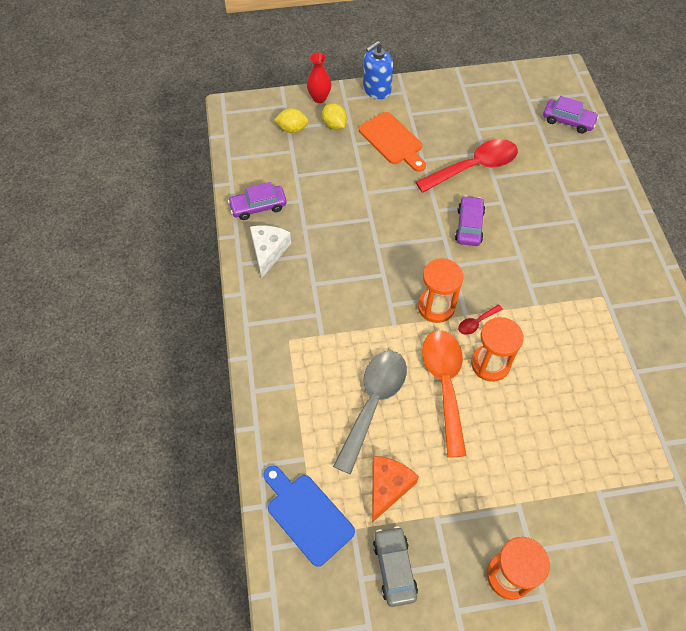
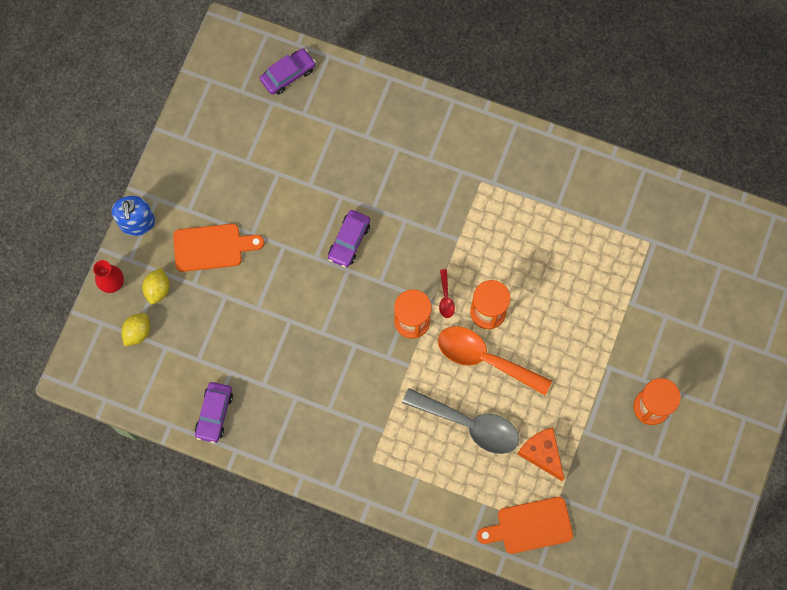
camera: 60 degrees left, 15 degrees up
white cheese [250,226,291,278] -> none
blue cutting board [263,466,355,567] -> orange cutting board [477,497,573,554]
yellow lemon [322,103,347,130] -> yellow lemon turned 75 degrees counterclockwise [142,268,170,304]
grey spoon [333,351,407,474] -> grey spoon turned 150 degrees clockwise [402,388,519,454]
grey car [373,526,418,607] -> none
red spoon [416,139,518,193] -> none
purple car [455,196,485,246] -> purple car turned 105 degrees counterclockwise [328,210,370,267]

